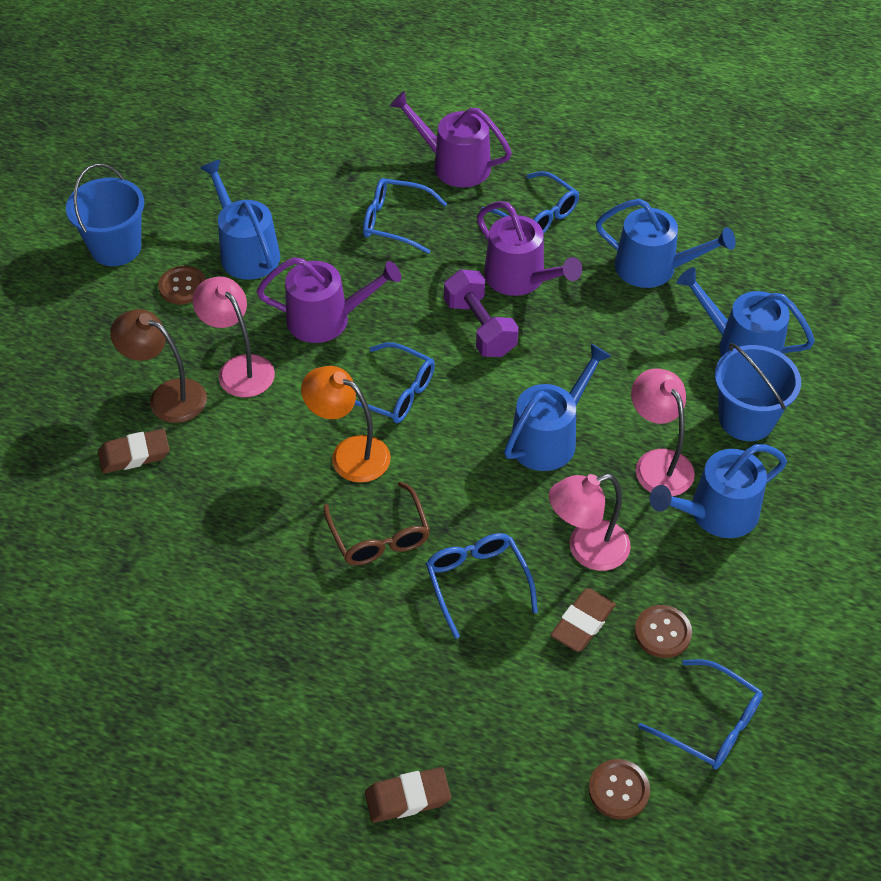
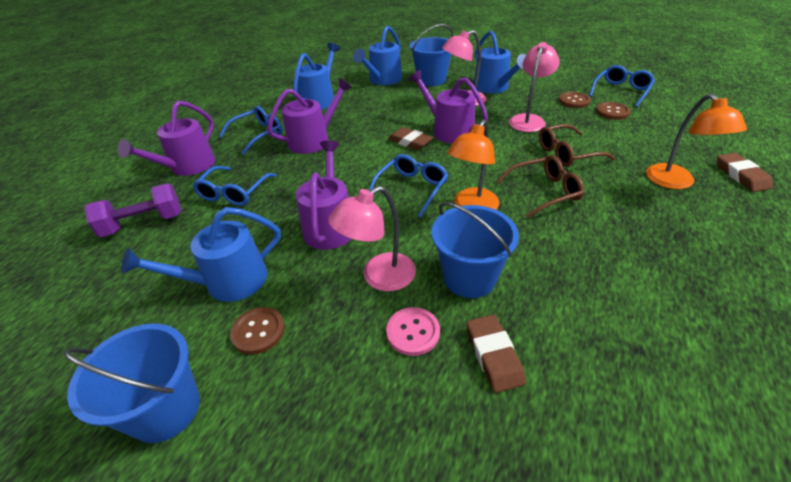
camera: 85 degrees left, 10 degrees down
brown lamp [110,309,207,423] -> pink button [386,307,440,356]
blue glasses [426,533,538,639] -> brown glasses [539,124,615,167]
purple dumbbell [444,269,519,357] -> purple dumbbell moved to [84,183,182,237]
blue watering can [504,344,612,471] -> purple watering can [409,70,488,143]
pink lamp [549,474,631,571] -> pink lamp turned 135 degrees counterclockwise [509,42,560,132]
brown eraser [551,588,616,652] -> brown eraser moved to [388,127,434,150]
brown button [589,759,650,819] -> brown button moved to [596,102,631,120]
none -> blue bucket [431,202,519,298]
none -> orange lamp [646,93,747,189]

